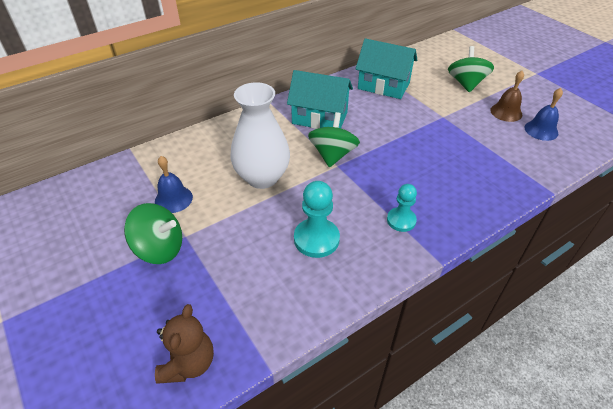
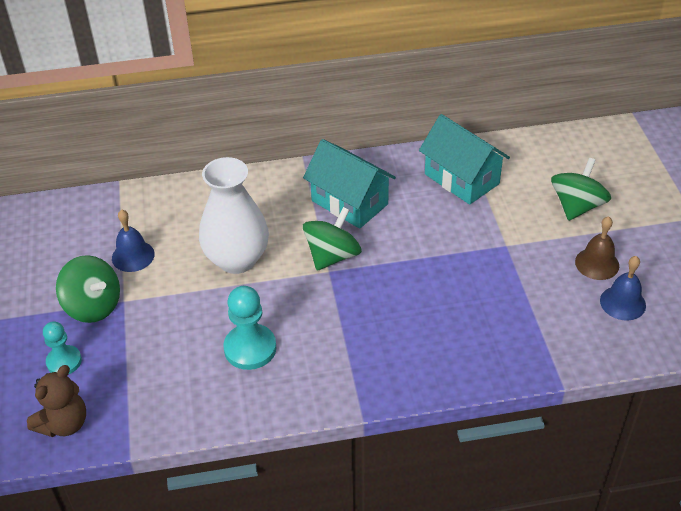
camera: 25 degrees right, 0 degrees up
turquoise pawn [387,184,417,232] -> turquoise pawn moved to [43,321,82,374]

